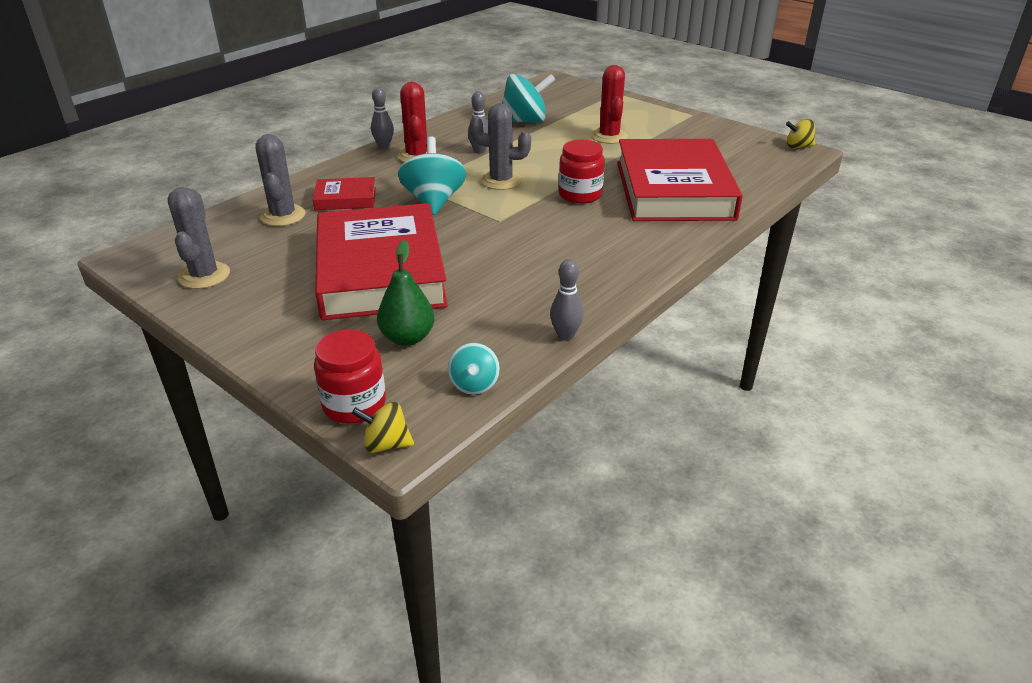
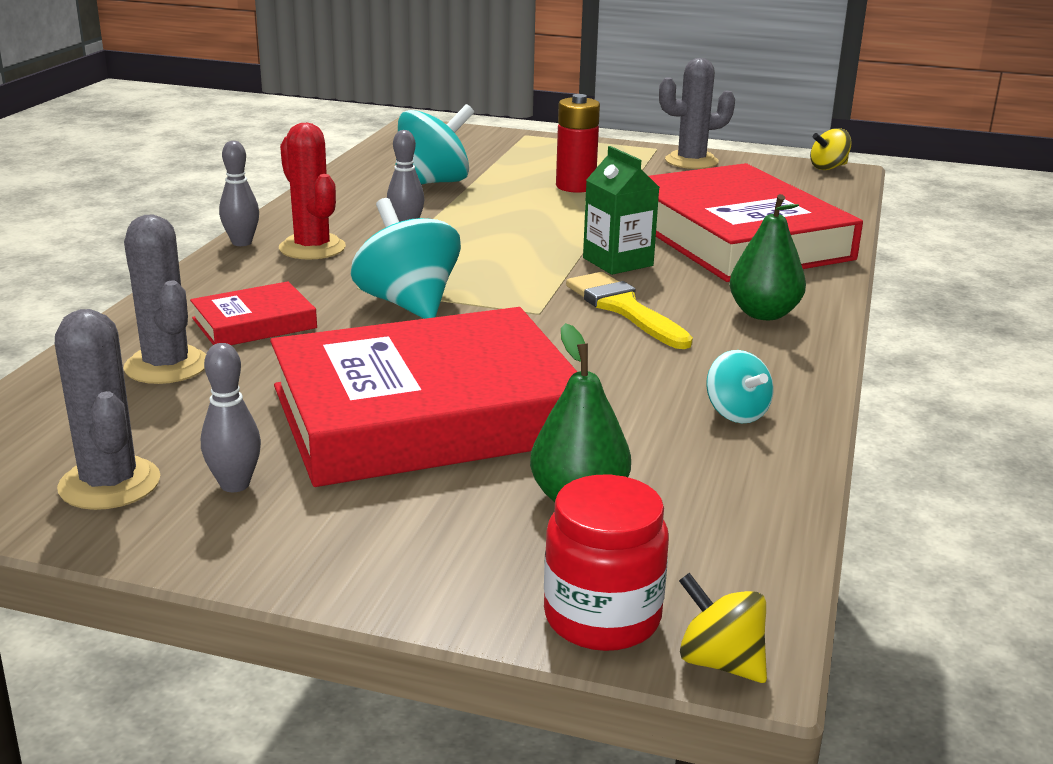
camera: 25 degrees left, 10 degrees down
red book [315,203,448,320] -> red book turned 75 degrees counterclockwise [270,307,577,487]
yellow spinning top [352,402,414,453] -> yellow spinning top turned 60 degrees clockwise [679,573,767,683]
turquoise spinning top [448,343,500,395] -> turquoise spinning top moved to [706,350,774,423]
grey cactus [470,103,531,190] -> grey cactus moved to [659,58,735,169]
grey bowling pin [550,259,583,341] -> grey bowling pin moved to [201,343,261,492]
red jar [559,140,605,204] -> green carton [583,146,659,275]
red cactus [591,65,628,144] -> red battery [556,94,600,193]
none -> yellow brush [566,272,693,349]
none -> green pear [730,194,806,320]

